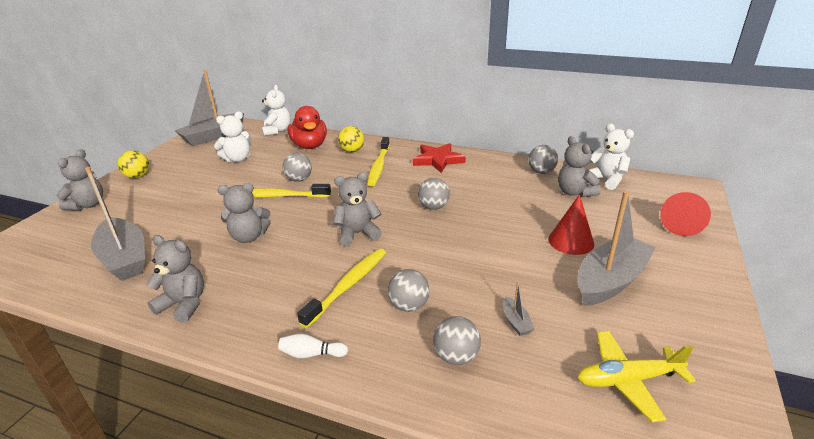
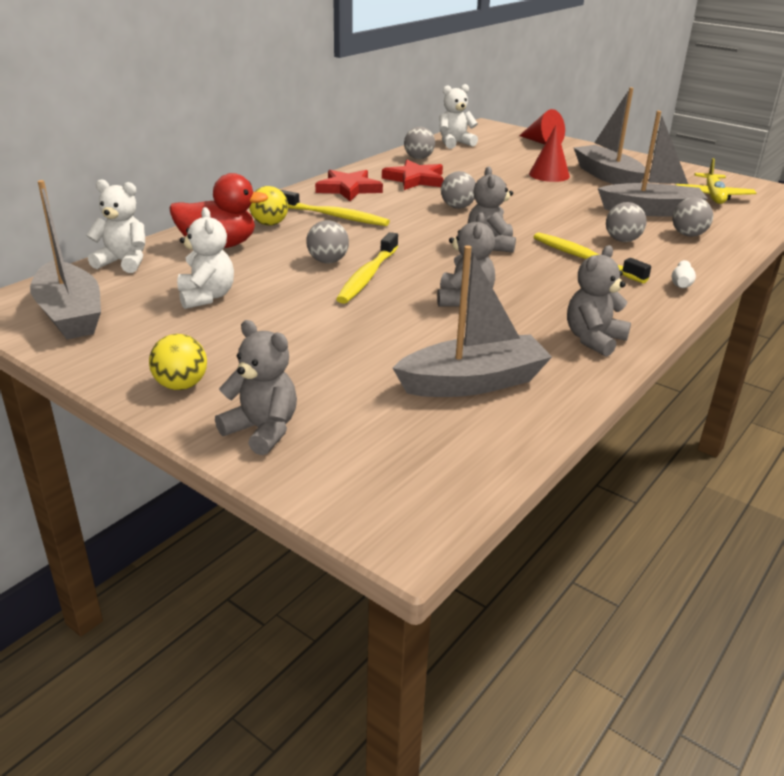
camera: 75 degrees left, 0 degrees up
grey boat [503,281,535,336] -> grey boat [598,111,708,216], size x2.45
grey teddy bear [558,136,601,197] -> none
none -> red star [382,160,444,190]

